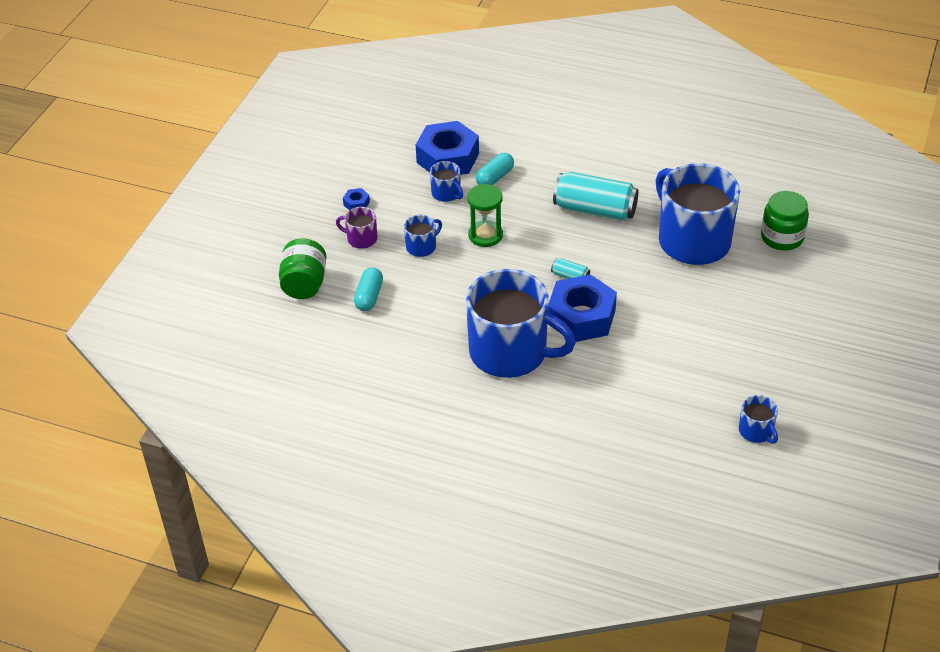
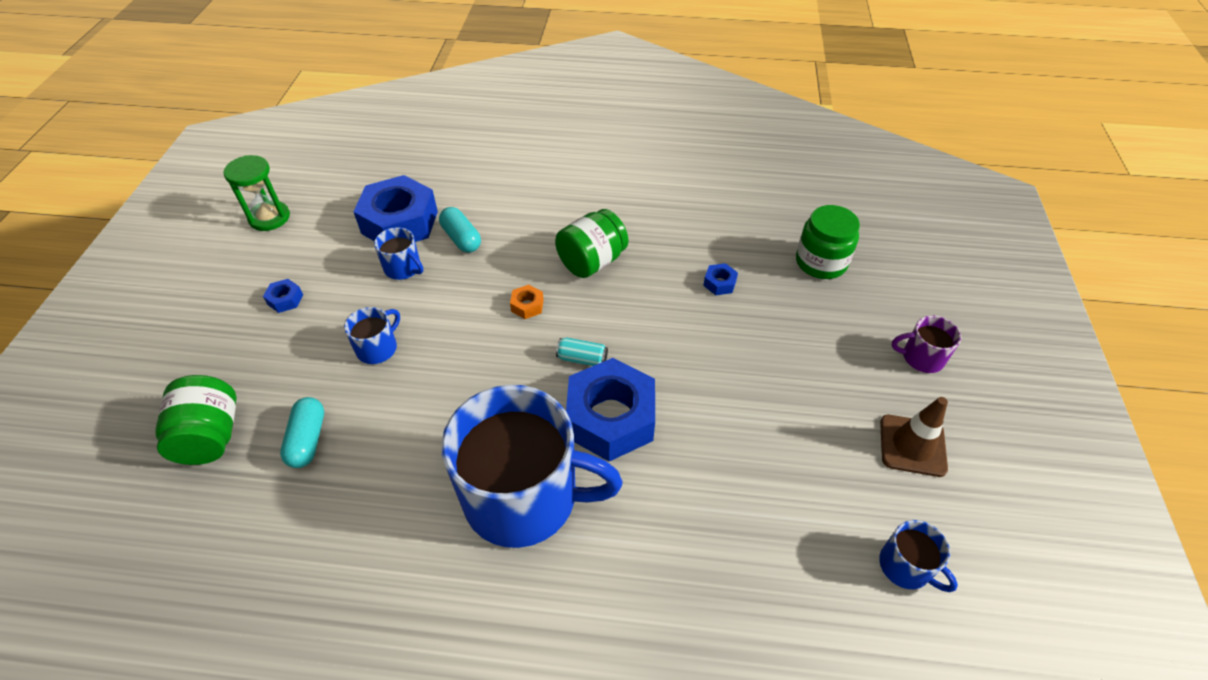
camera: 15 degrees left, 5 degrees up
purple mug [336,207,377,249] -> purple mug moved to [892,316,961,373]
green hourglass [467,184,503,247] -> green hourglass moved to [224,155,290,231]
turquoise capsule [476,153,514,185] -> turquoise capsule turned 60 degrees counterclockwise [439,207,481,253]
turquoise can [553,172,639,221] -> green jar [555,209,628,278]
blue mug [656,163,740,265] -> blue nut [703,263,738,295]
none -> orange nut [510,285,544,319]
none -> brown traffic cone [880,397,948,477]

